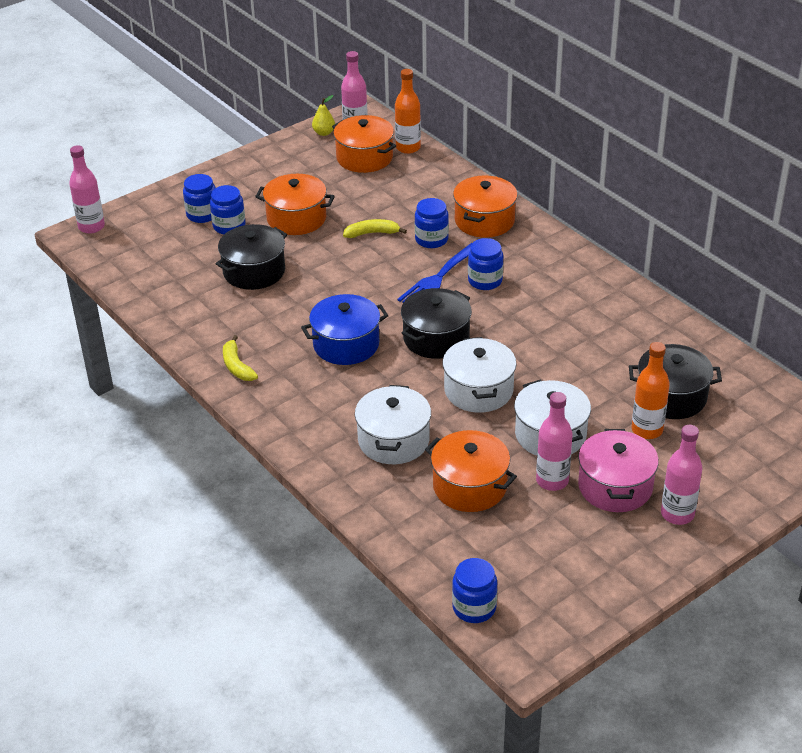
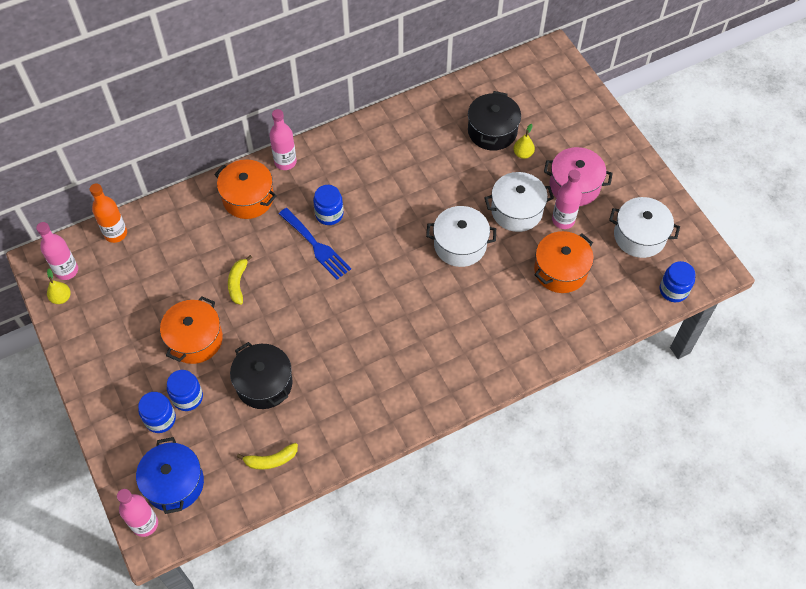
camera: 80 degrees left, 20 degrees up
yellow banana [223,335,258,381] -> yellow banana moved to [237,443,298,470]
blue pot [301,294,389,365] -> blue pot moved to [136,437,204,514]
orange pot [332,115,396,173] -> none
white pot [355,385,431,464] -> white pot moved to [609,197,680,258]
black pot [401,288,472,359] -> none
blue jar [415,198,449,248] -> none
orange bottle [632,342,670,439] -> yellow pear [513,124,535,159]
pink bottle [661,425,702,525] -> pink bottle moved to [269,109,297,170]

